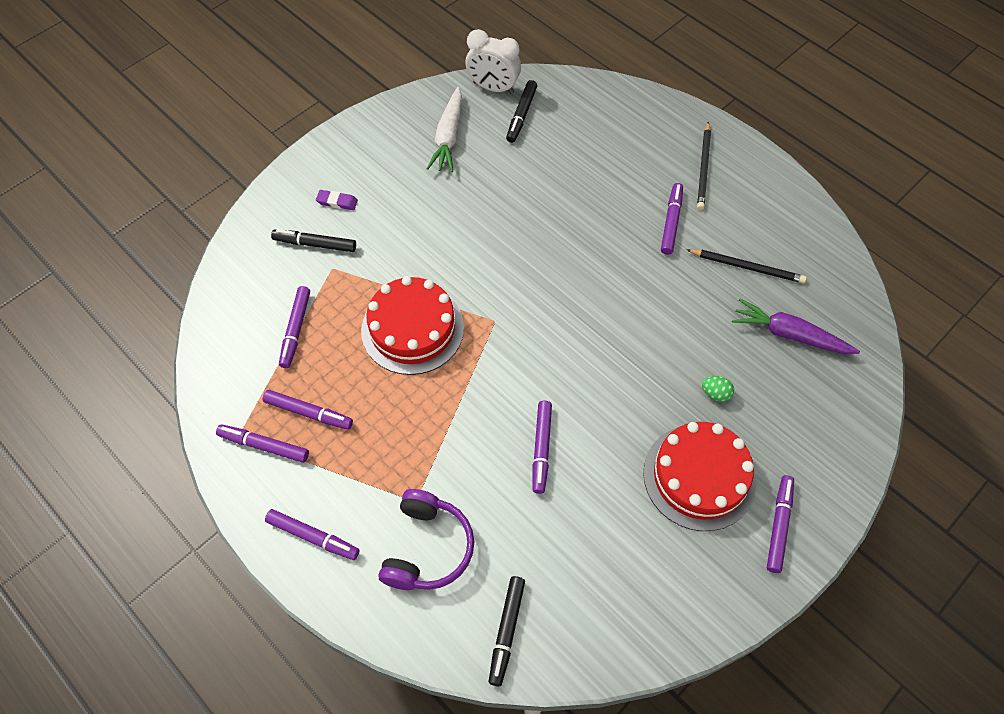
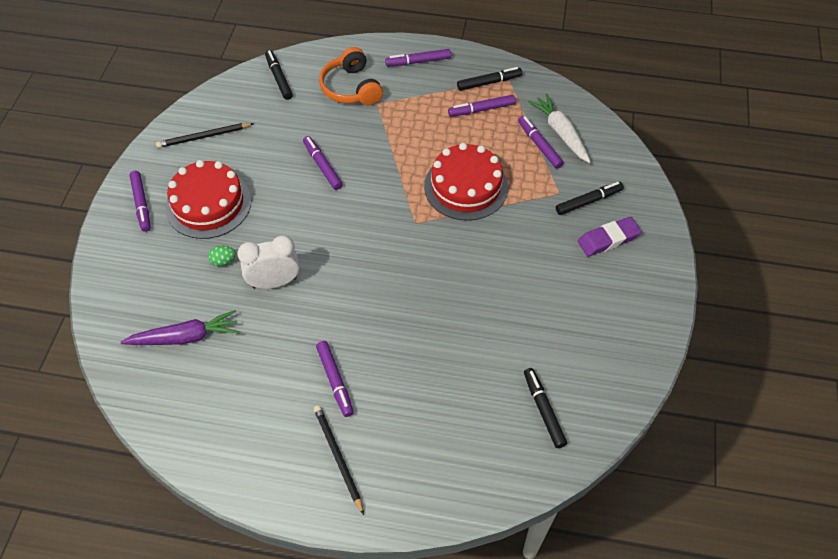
camera: 145 degrees right, 5 degrees down
purple marker [216,424,309,463] -> black marker [457,67,522,91]
purple eraser [316,190,358,210] -> purple eraser [578,217,642,256], size x1.66
purple headphones [378,489,474,590] -> orange headphones [319,47,383,105]
white carrot [426,87,462,172] -> white carrot moved to [528,94,591,163]
white clock [466,29,521,94] -> white clock moved to [238,236,299,289]
black pencil [686,249,806,283] -> black pencil moved to [156,123,254,148]

